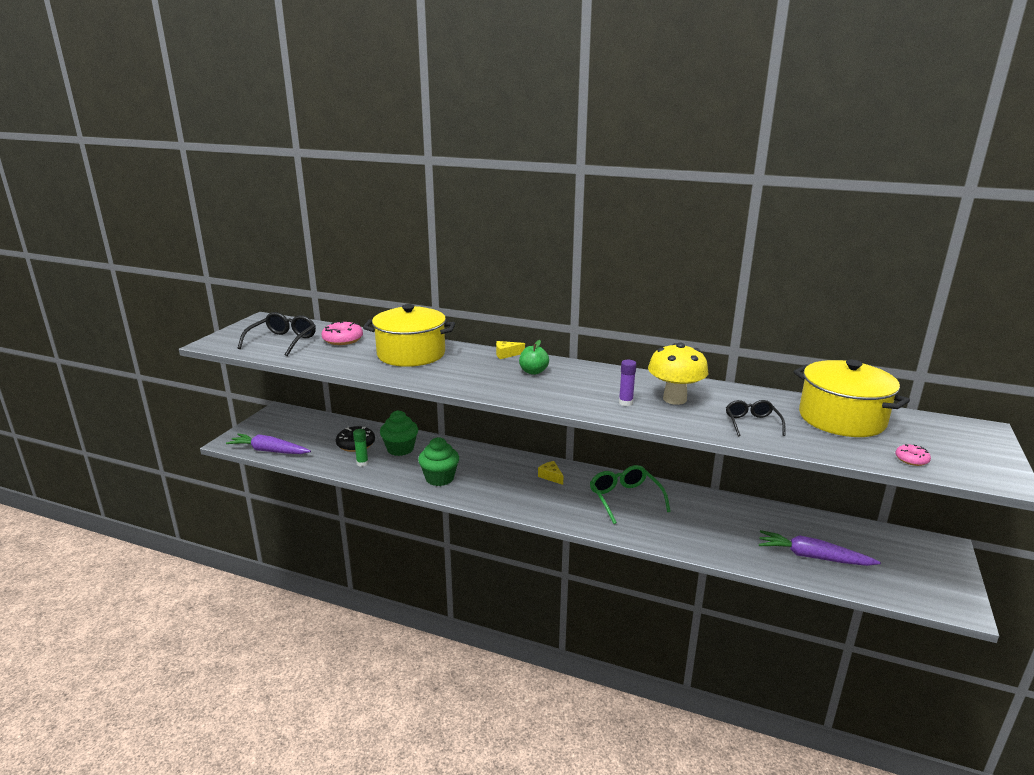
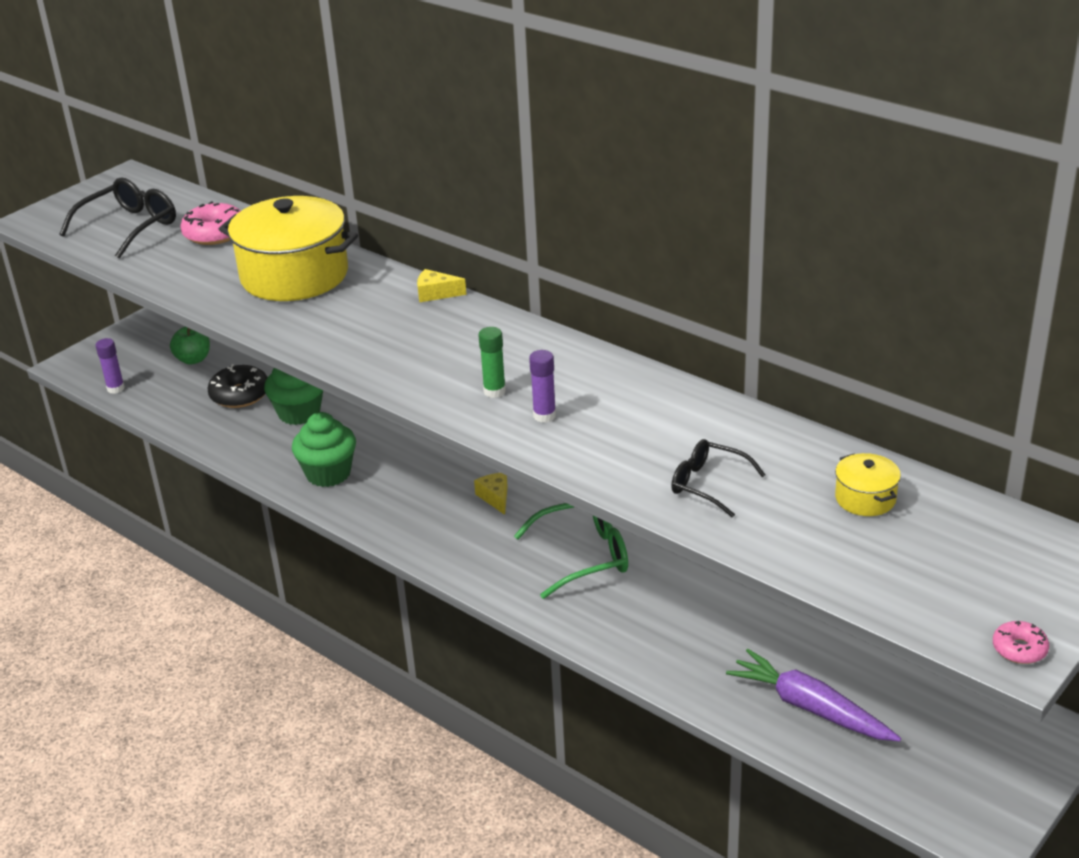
camera: 20 degrees right, 10 degrees up
purple carrot [226,434,311,454] -> purple glue stick [96,338,125,394]
green glue stick [353,429,368,467] -> green glue stick moved to [479,327,506,398]
green apple [519,340,549,375] -> green apple moved to [170,327,210,365]
green glasses [590,465,671,524] -> green glasses turned 75 degrees clockwise [514,503,628,599]
yellow mushroom [648,342,708,405] -> none
black glasses [726,400,786,436] -> black glasses turned 75 degrees counterclockwise [671,439,765,517]
yellow pot [794,360,910,437] -> yellow pot [835,453,901,516], size x0.43
pink donut [895,444,931,466] -> pink donut moved to [993,621,1049,664]

